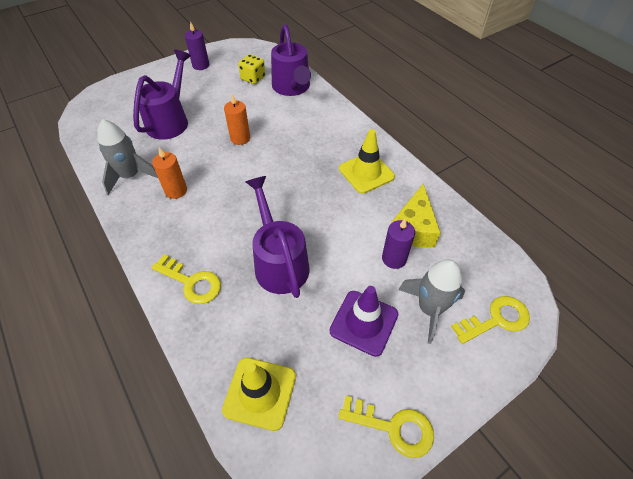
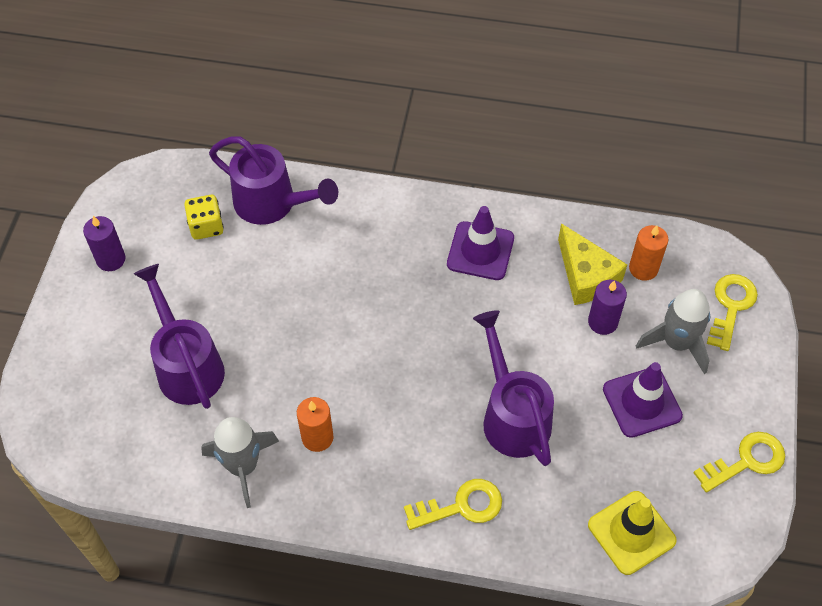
camera: 45 degrees left, 5 degrees up
orange candle [224,94,250,145] -> orange candle moved to [629,225,669,281]
purple watering can [245,176,309,298] -> purple watering can turned 45 degrees clockwise [473,310,554,466]
yellow traffic cone [339,129,395,194] -> purple traffic cone [447,206,514,280]

